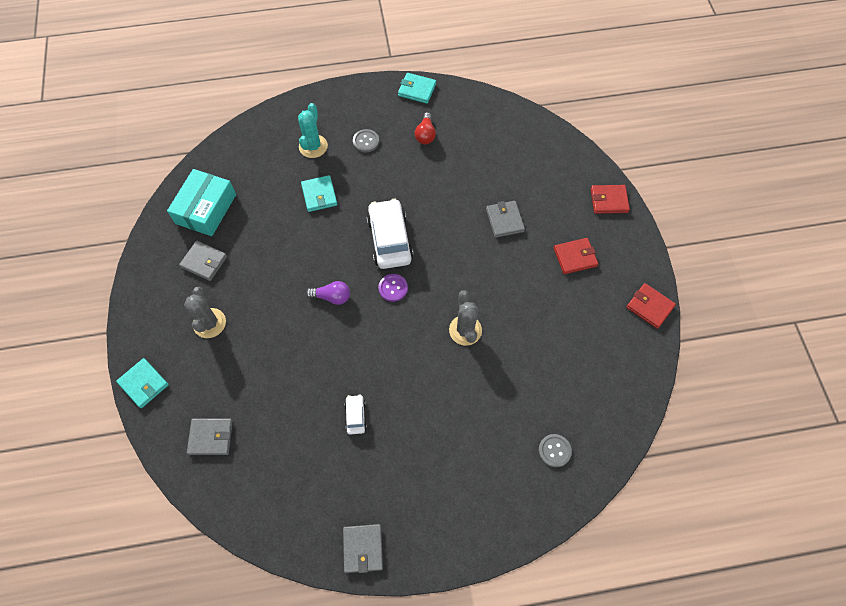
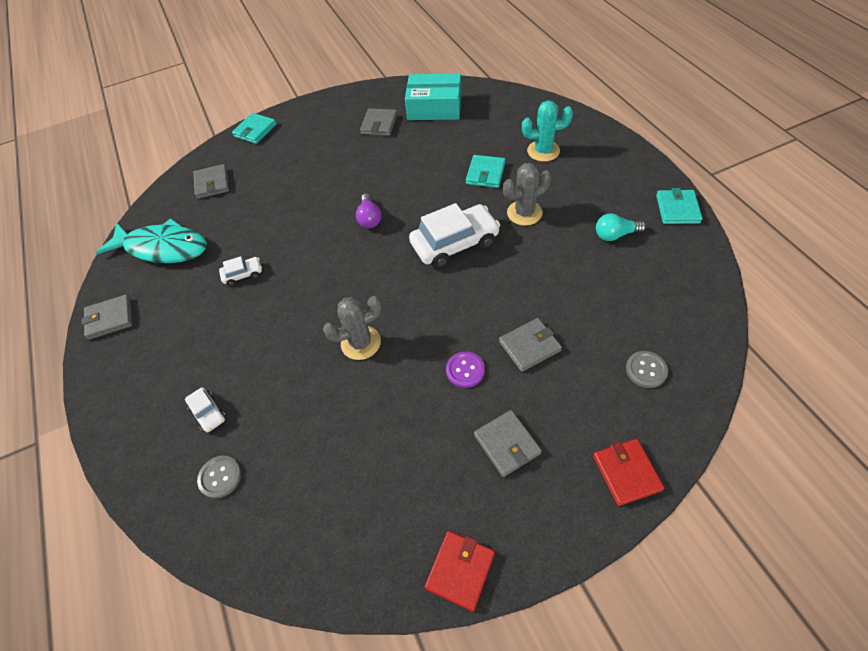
camera: 80 degrees right, 10 degrees down
grey cactus [184,287,226,338] -> grey cactus moved to [503,163,551,226]
turquoise wallet [301,175,338,212] -> turquoise wallet turned 45 degrees counterclockwise [466,155,506,188]
grey button [353,129,379,152] -> grey button moved to [626,351,668,388]
purple button [378,274,408,302] -> purple button moved to [446,352,485,388]
red light bulb [415,112,436,144] -> turquoise light bulb [596,214,646,241]
red wallet [554,238,598,274] -> grey wallet [474,410,542,477]
none -> turquoise fish [95,219,207,263]
none -> white car [185,387,226,432]

